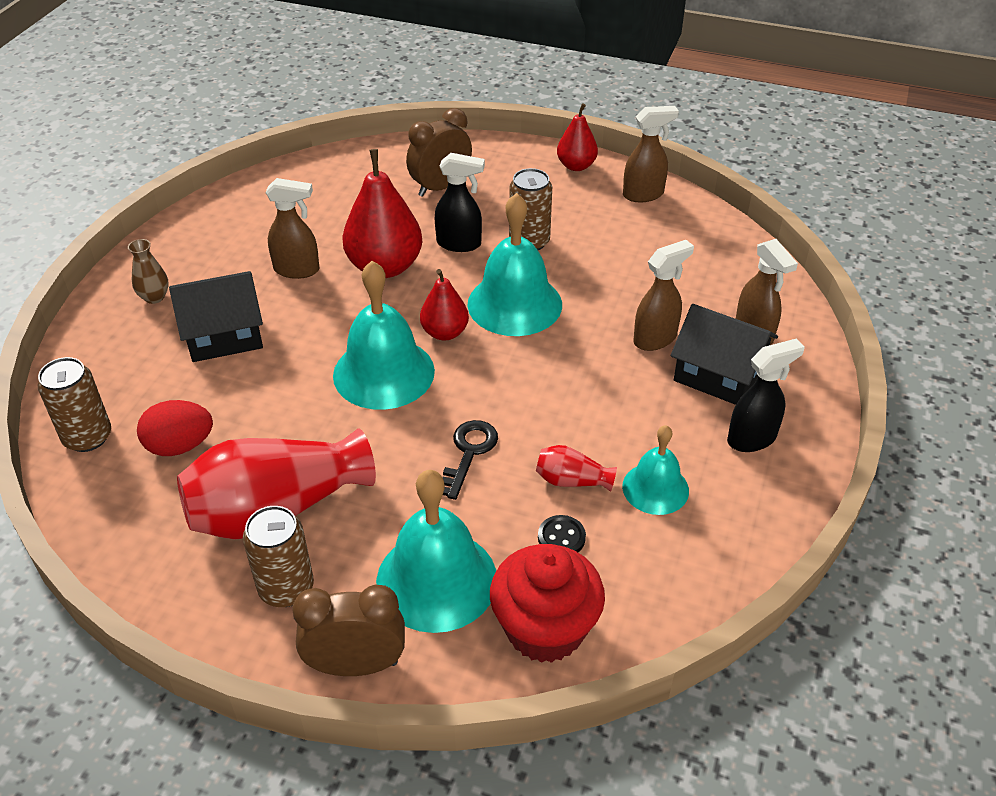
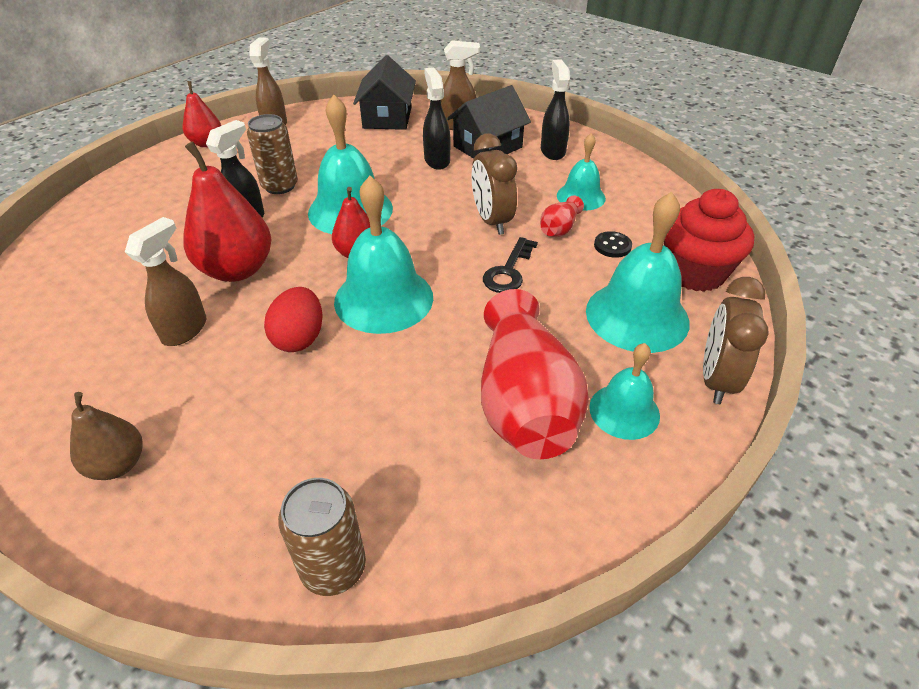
camera: 70 degrees left, 0 degrees up
brown vase [128,239,169,304] -> brown pear [70,392,143,480]
red egg [137,400,213,456] -> red egg moved to [264,287,323,352]
black house [169,271,263,362] -> black house moved to [353,55,416,130]
brown can [243,506,314,607] -> turquoise bell [589,343,660,440]
brown clock [406,108,472,197] -> brown clock moved to [471,134,517,235]
black key [442,420,498,500] -> black key turned 105 degrees counterclockwise [483,237,538,293]
brown spray bottle [633,240,694,351] -> black spray bottle [423,67,450,170]

